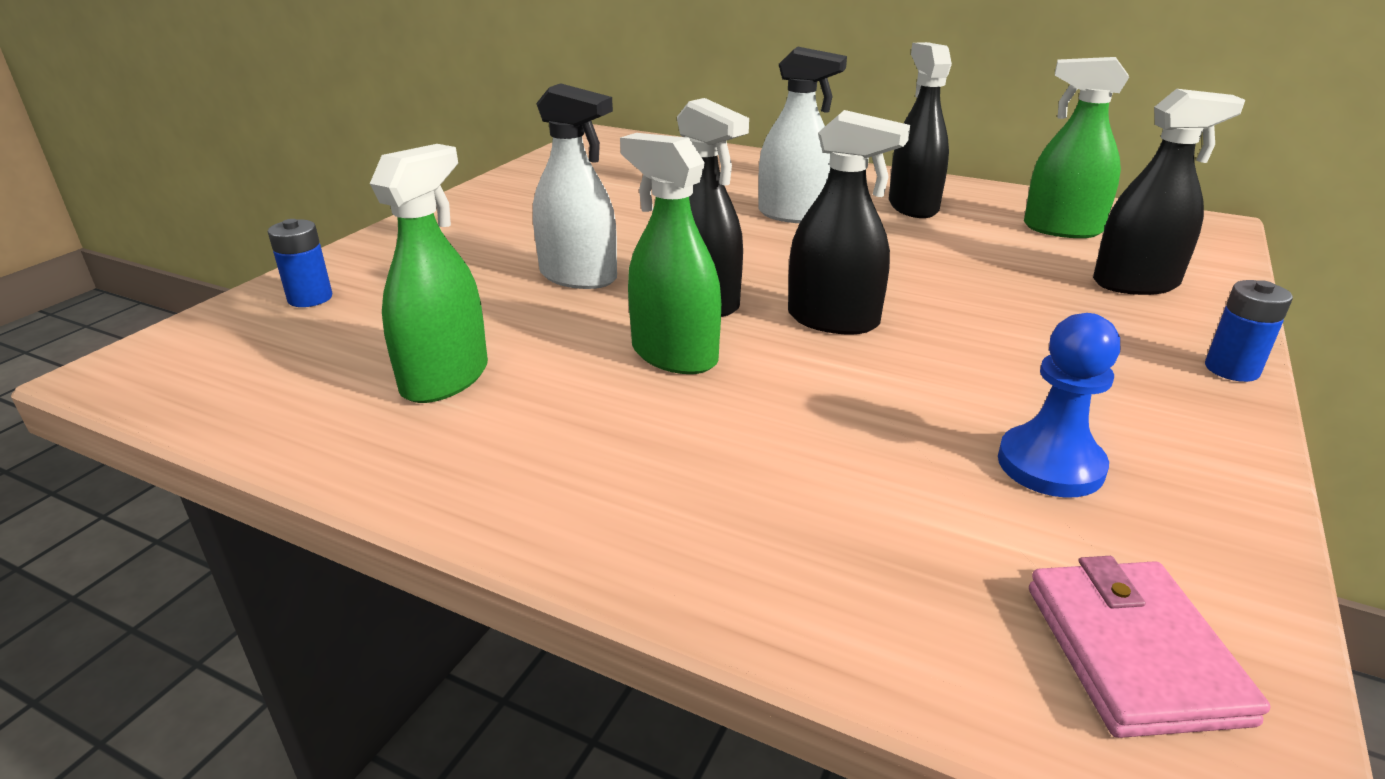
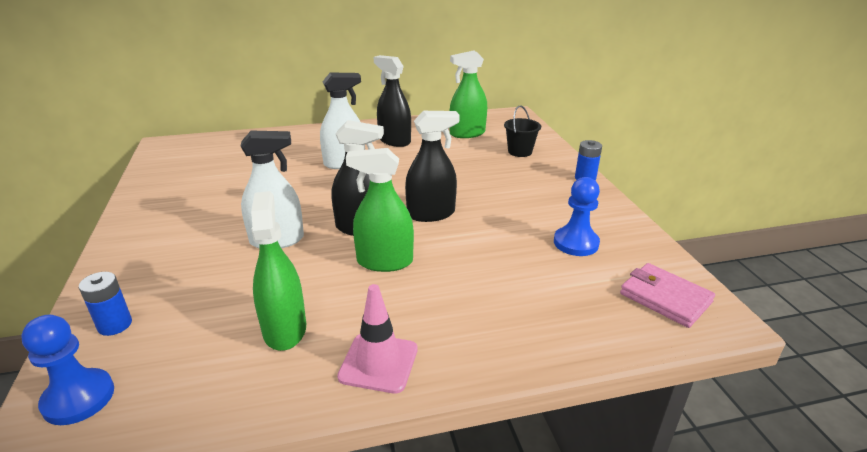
camera: 40 degrees left, 0 degrees up
black spray bottle [1093,89,1245,295] -> black bucket [504,105,541,157]
none -> blue pawn [22,315,114,425]
none -> pink traffic cone [337,284,418,394]

